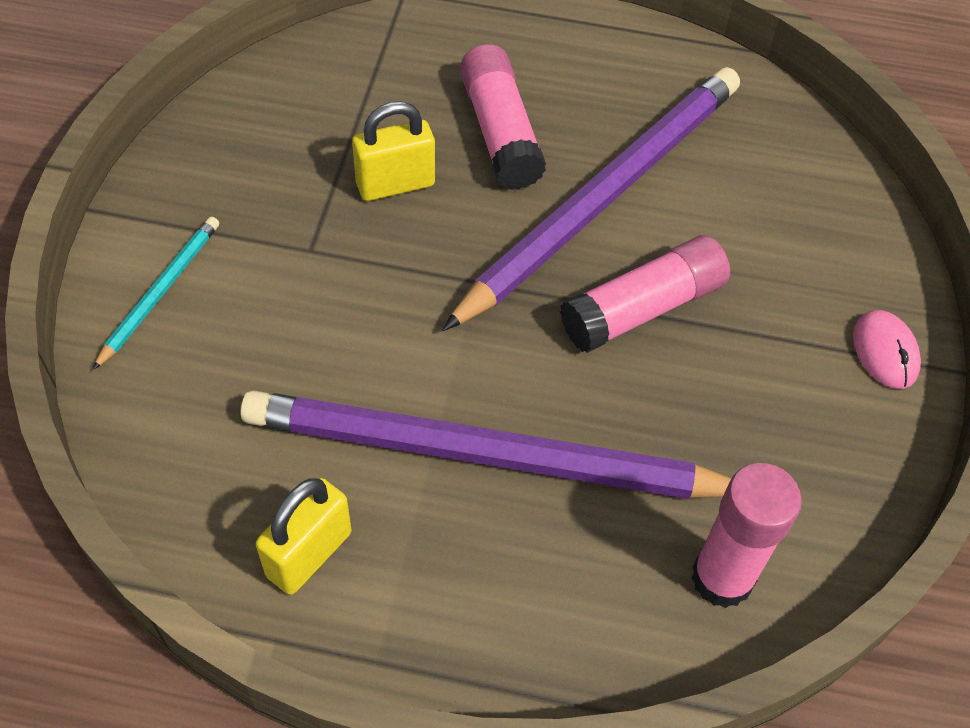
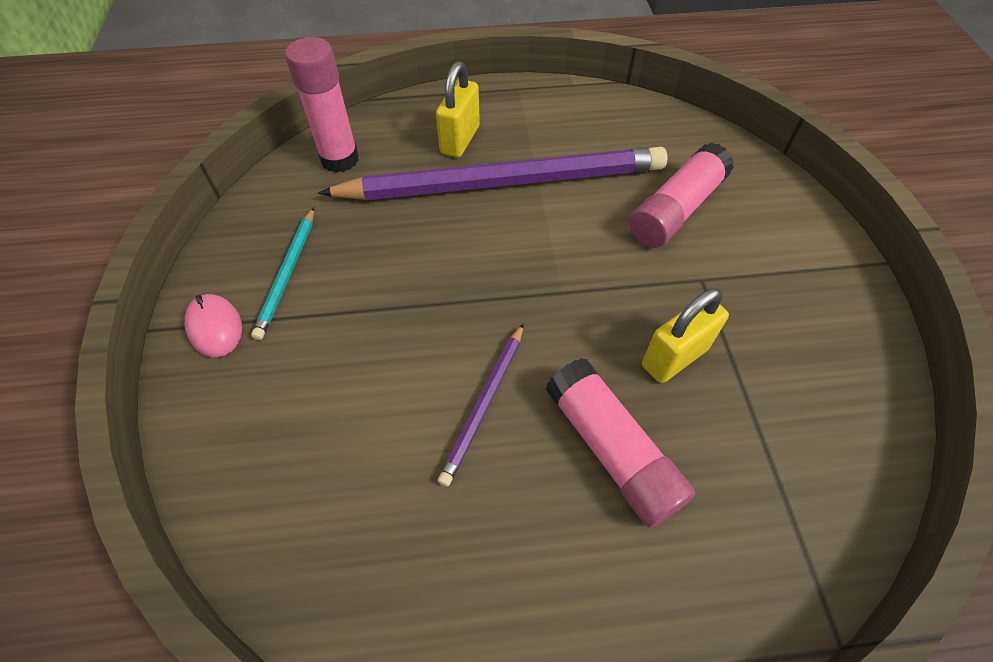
camera: 165 degrees right, 0 degrees up
turquoise pencil [93,217,219,370] -> turquoise pencil moved to [251,207,314,340]
yellow padlock [256,478,352,595] -> yellow padlock moved to [436,61,480,157]
purple pencil [442,67,740,331] -> purple pencil [438,323,524,487], size x0.43
pink glue stick [560,235,730,353] -> pink glue stick moved to [629,142,734,248]

